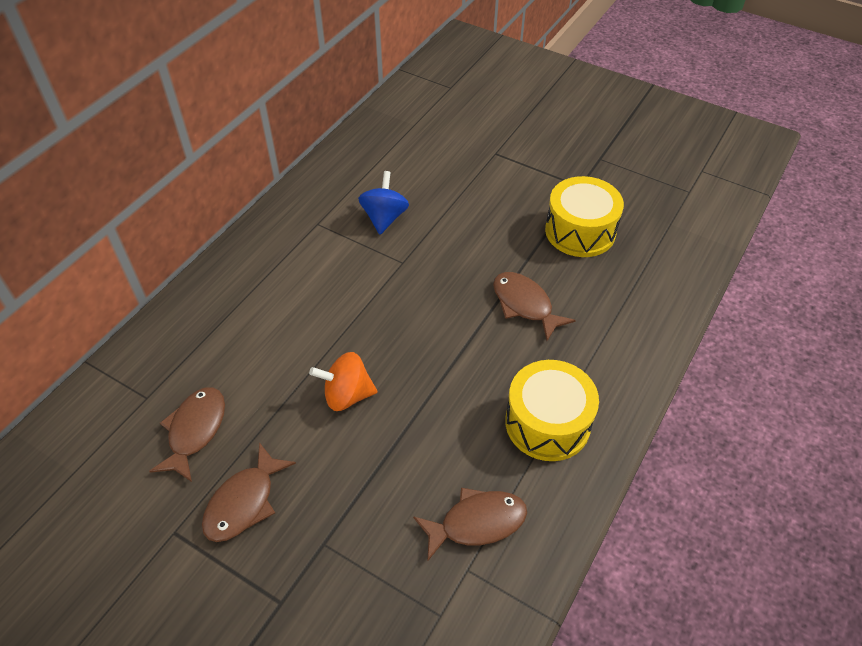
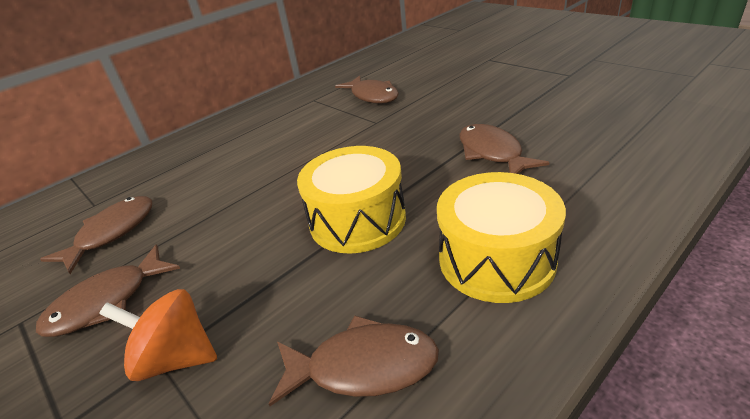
camera: 20 degrees right, 15 degrees down
orange spinning top [309,352,377,411] -> orange spinning top moved to [99,289,217,381]
blue spinning top [358,171,409,234] -> brown fish [335,76,399,104]
yellow drum [545,176,624,257] -> yellow drum moved to [297,146,406,254]

